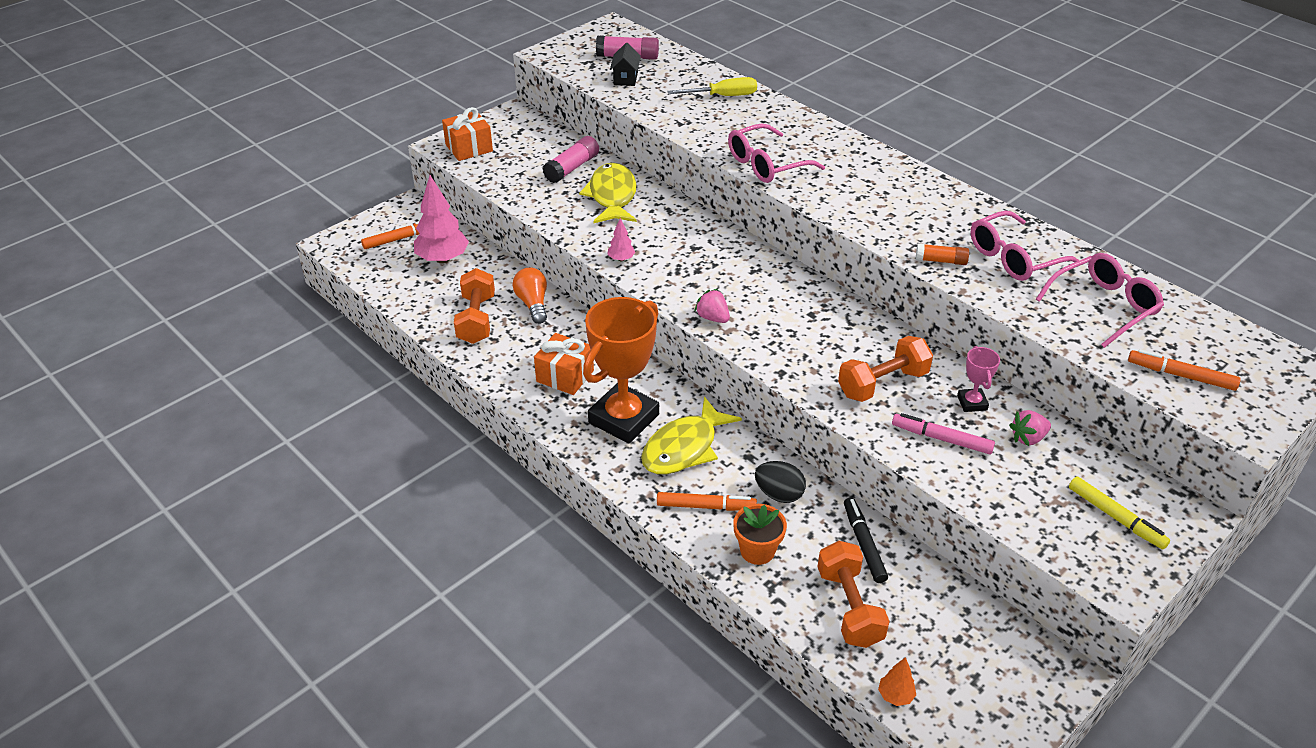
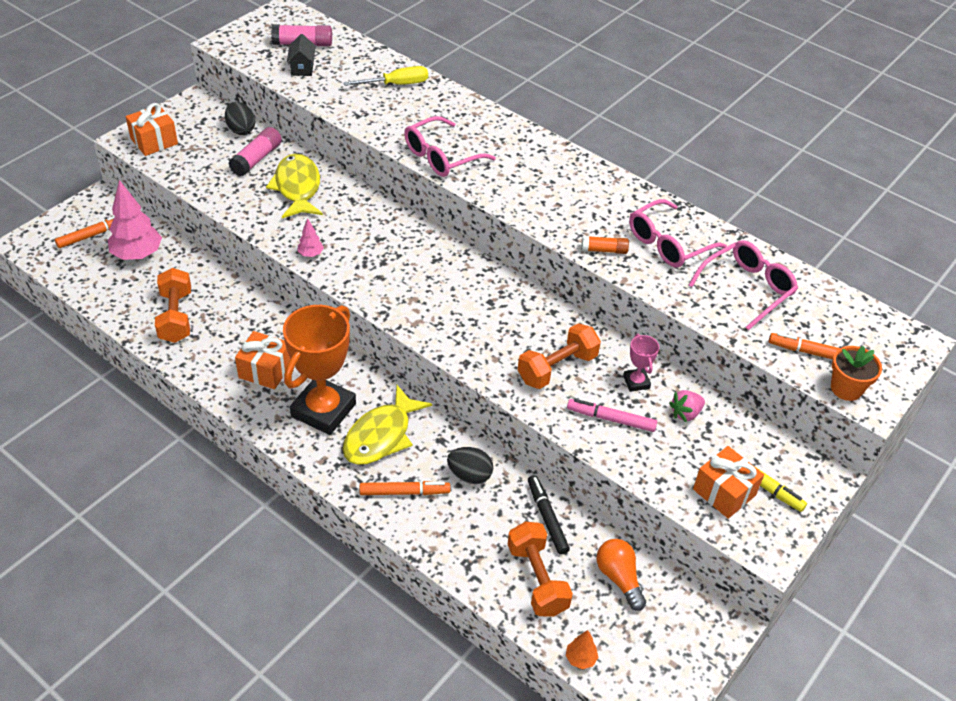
camera: 10 degrees left, 5 degrees up
orange light bulb [512,267,547,324] -> orange light bulb moved to [596,539,646,611]
pink strawberry [694,289,730,323] -> none
orange flower pot [733,504,787,565] -> orange flower pot moved to [831,346,882,401]
none -> black egg [225,102,255,135]
none -> orange gift [693,446,764,519]

